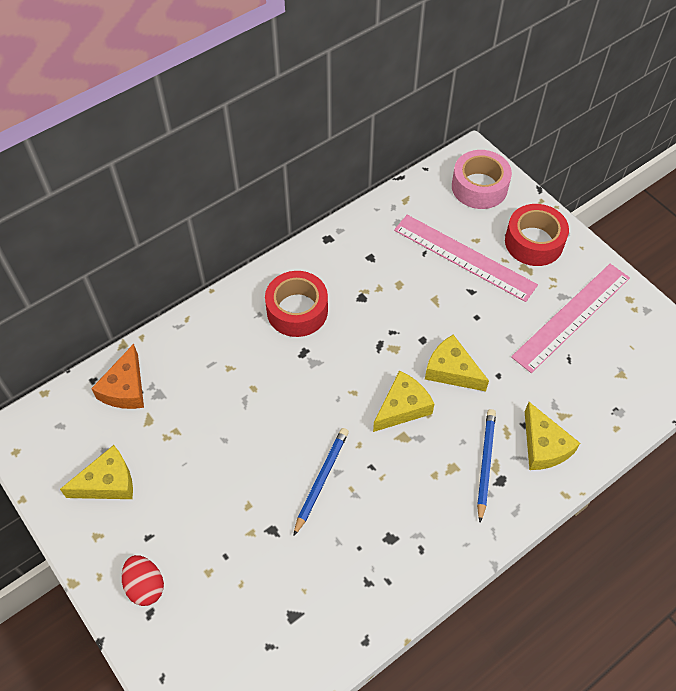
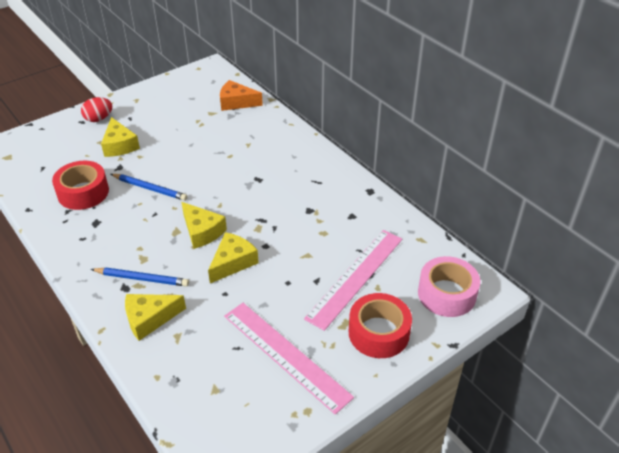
camera: 90 degrees right, 15 degrees down
yellow cheese [60,445,133,499] -> yellow cheese moved to [101,117,140,157]
red tape [265,271,328,337] -> red tape moved to [52,161,109,210]

